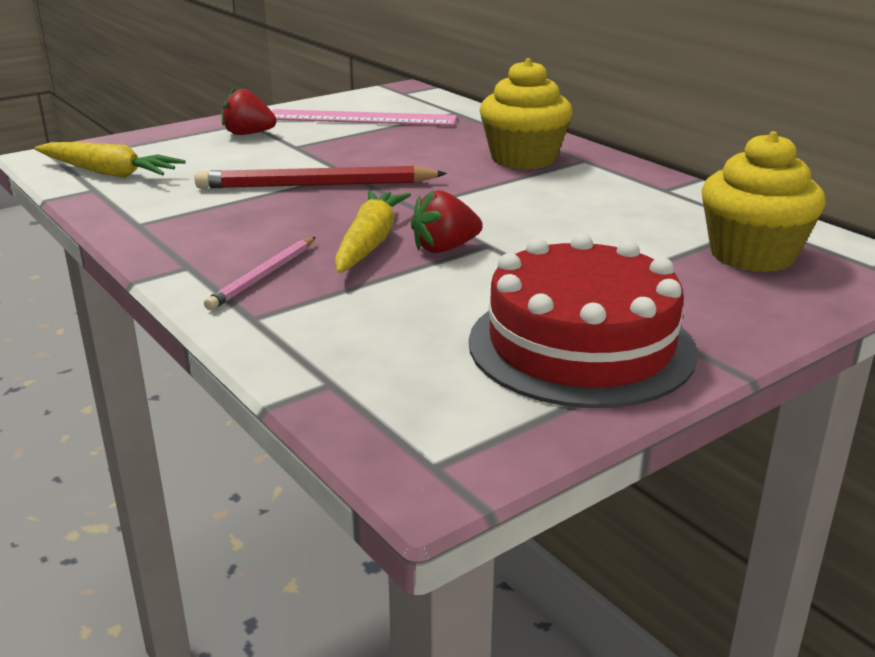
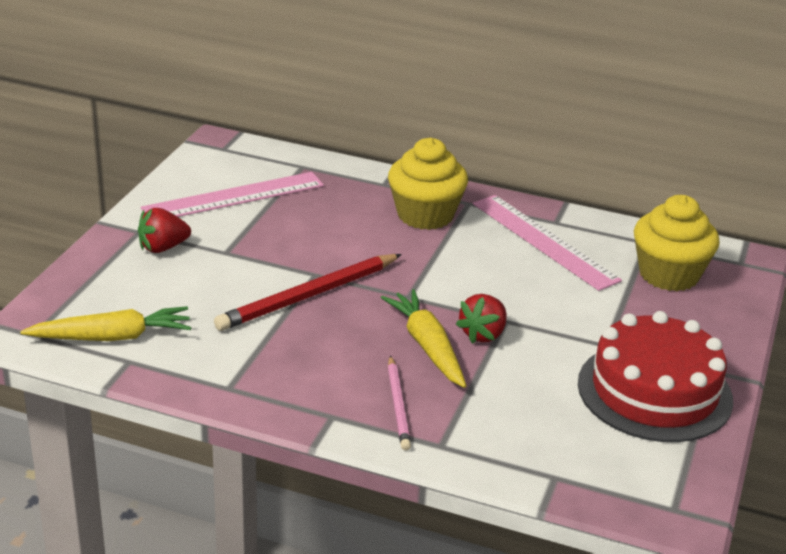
camera: 35 degrees left, 5 degrees up
none -> pink ruler [473,195,622,291]

